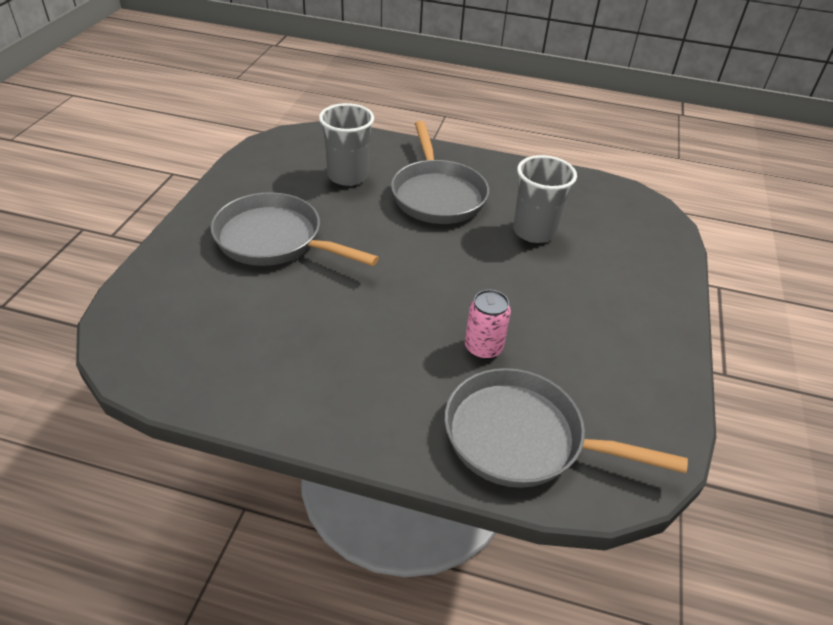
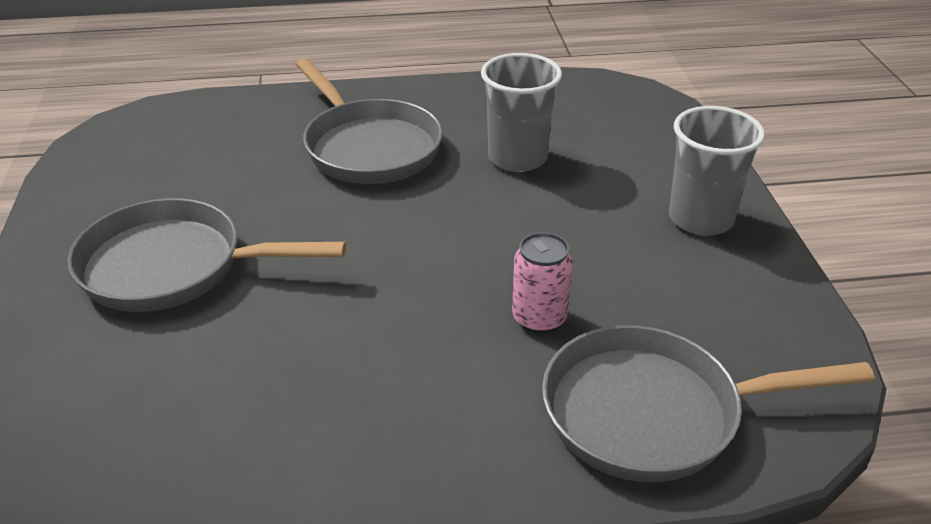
camera: 20 degrees left, 5 degrees down
grey cup [319,103,374,186] -> grey cup moved to [669,106,765,236]

